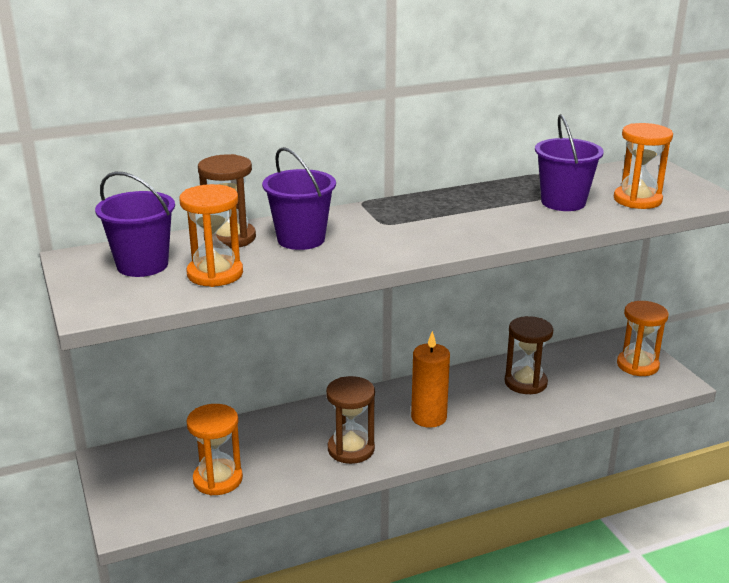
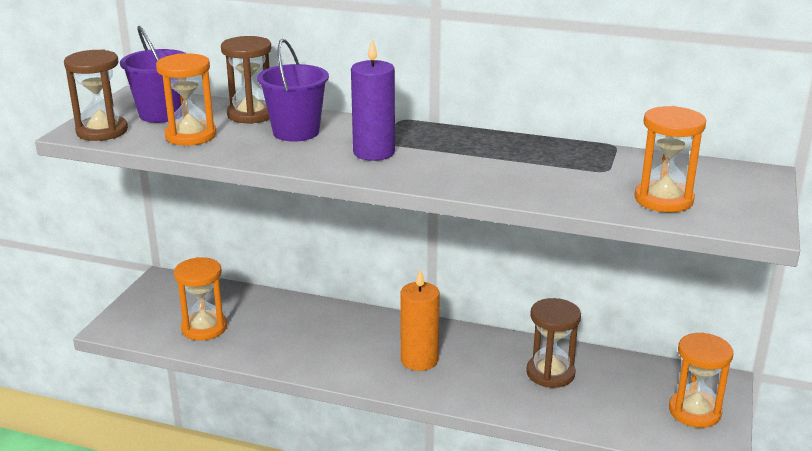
camera: 40 degrees right, 0 degrees up
brown hourglass [326,376,375,464] -> brown hourglass moved to [64,50,128,141]
purple bucket [535,114,604,211] -> none
none -> purple candle [351,39,395,161]

